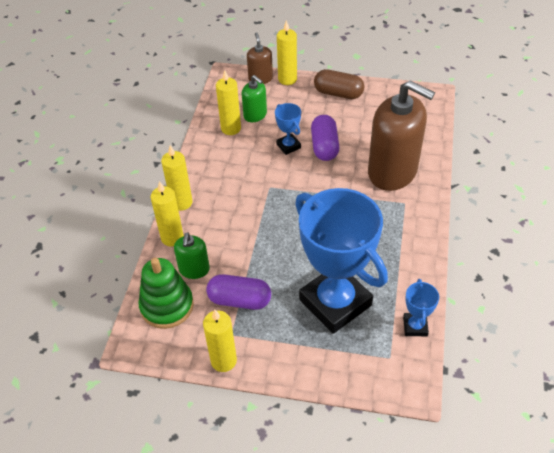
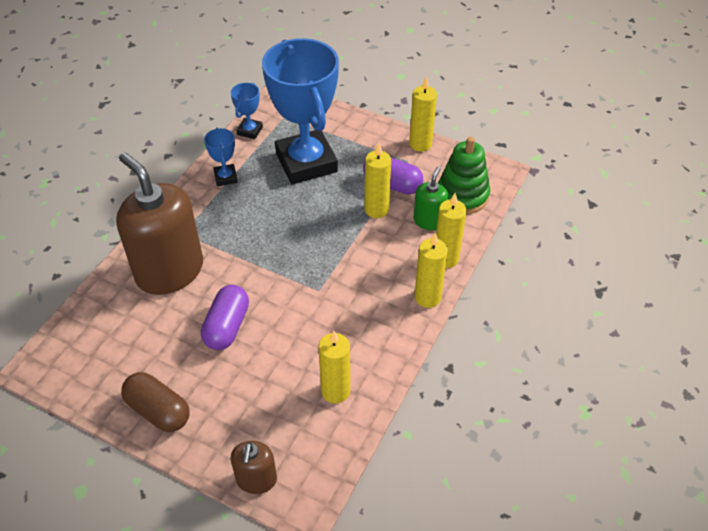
camera: 165 degrees left, 0 degrees up
green soap dispenser [242,75,267,122] -> none
blue trophy [275,103,301,155] -> blue trophy moved to [204,128,238,186]
yellow candle [277,21,297,85] -> yellow candle moved to [364,143,391,218]

